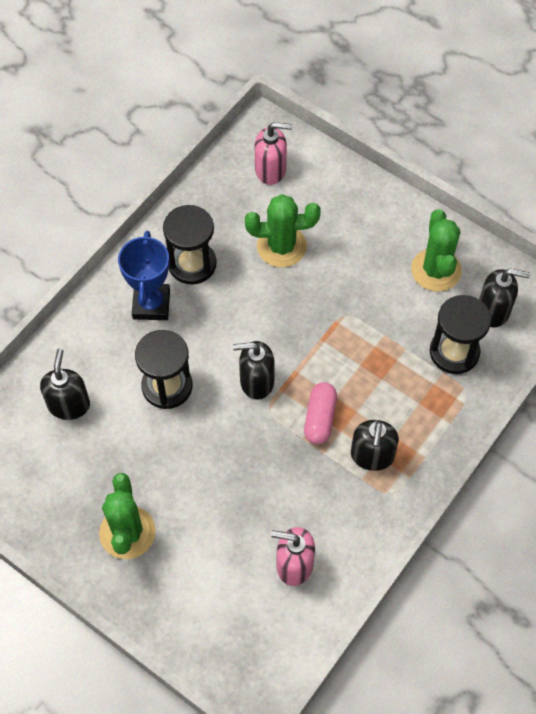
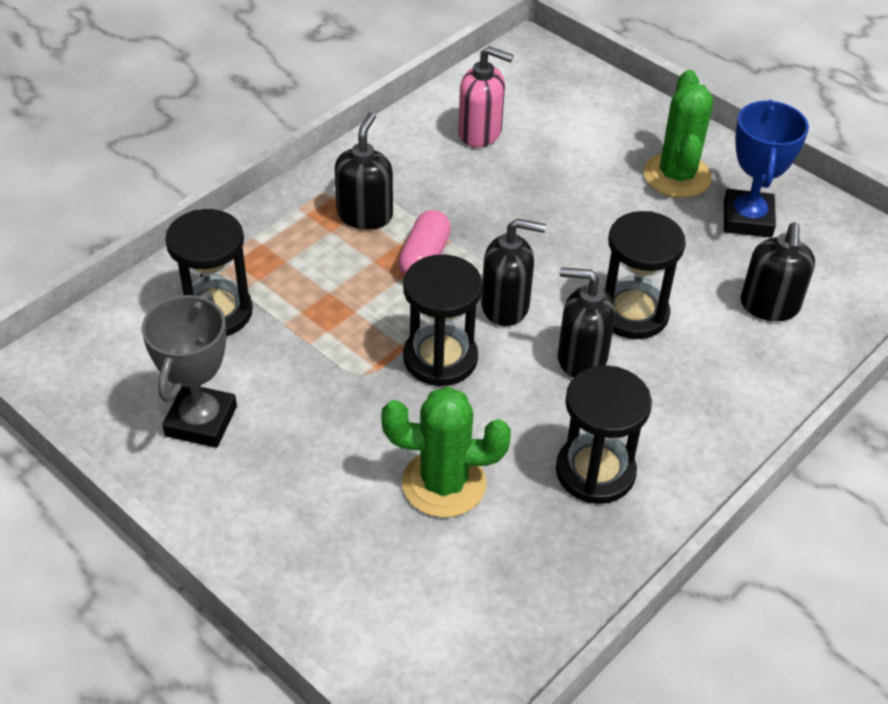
camera: 175 degrees left, 15 degrees down
blue trophy [118,231,170,320] -> blue trophy moved to [724,100,809,238]
pink soap dispenser [255,122,292,185] -> none
green cactus [411,209,462,292] -> grey trophy [142,292,237,448]
black soap dispenser [479,268,530,327] -> black soap dispenser moved to [558,267,616,378]
none -> black hourglass [403,254,483,386]

